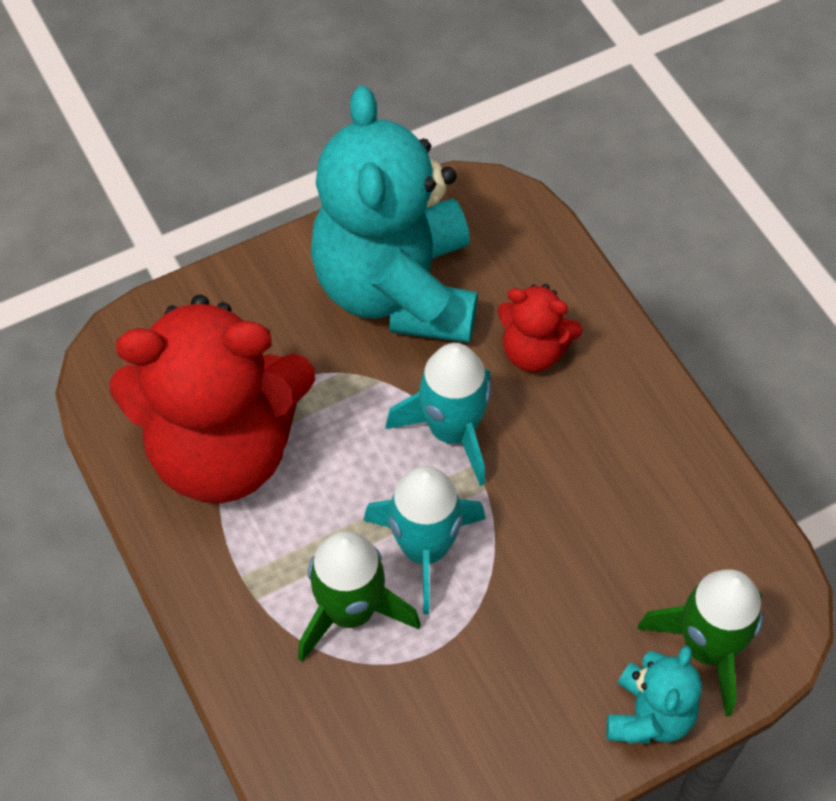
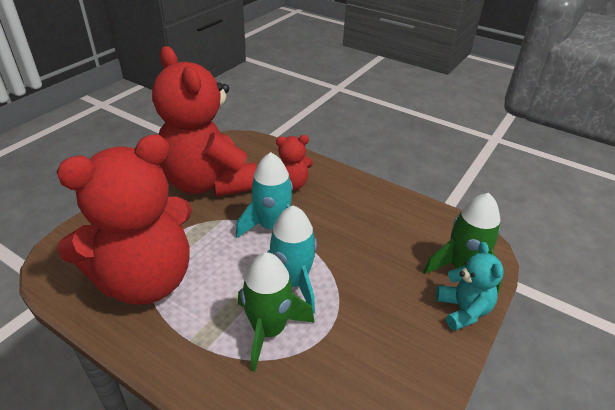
camera: 30 degrees left, 20 degrees down
turquoise teddy bear [311,85,478,343] -> red teddy bear [152,46,257,197]

